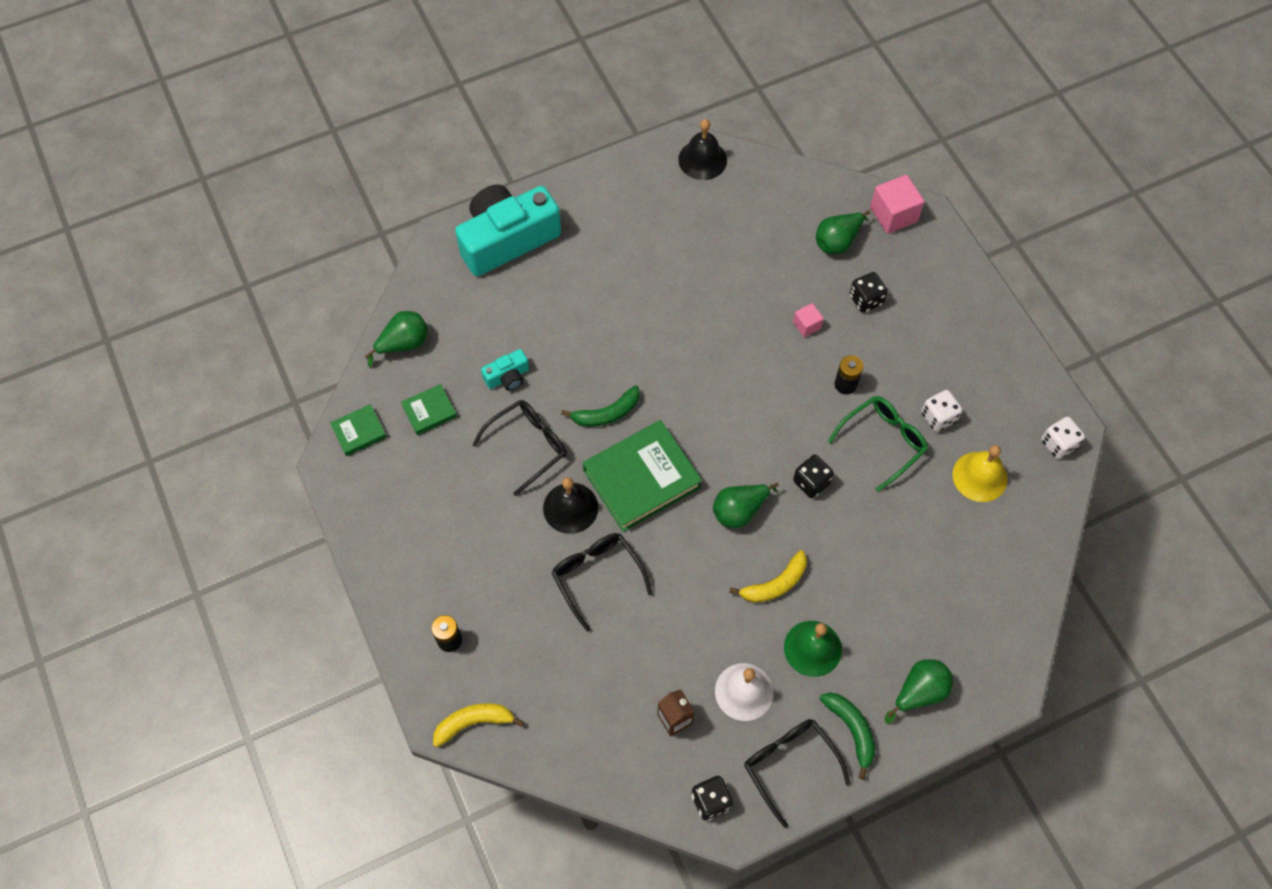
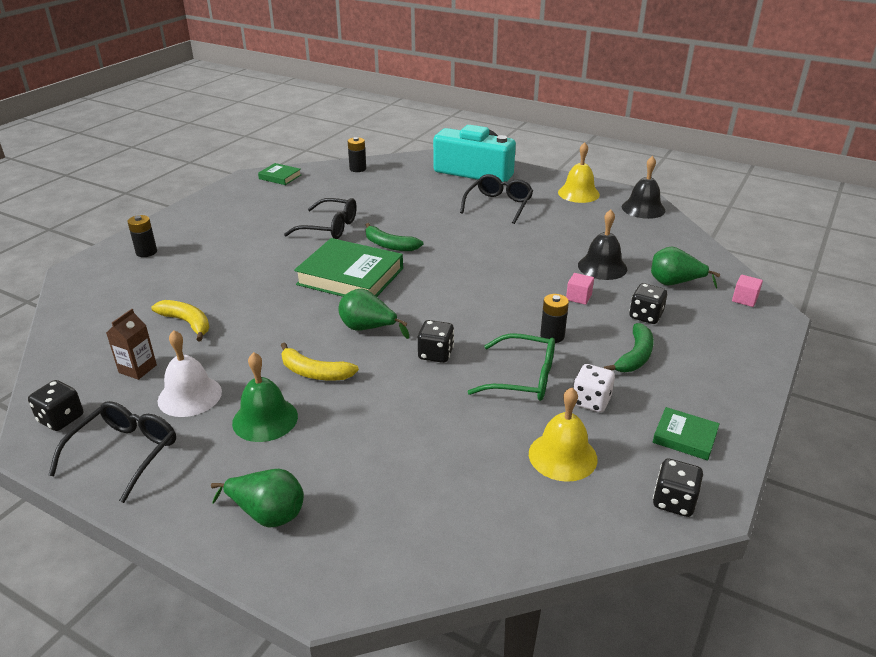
camera: 55 degrees right, 30 degrees down
green pear [365,311,428,368] -> black battery [348,137,366,172]
green book [401,384,457,435] -> green book moved to [653,407,720,460]
yellow banana [433,703,524,747] -> yellow banana moved to [151,300,209,342]
turquoise camera [481,349,529,391] -> none
black bell [543,477,598,534] -> black bell moved to [578,210,627,280]
black glasses [552,533,653,632] -> black glasses moved to [460,174,533,224]
green banana [820,693,875,779] -> green banana moved to [604,323,654,372]
pink cube [870,175,925,234] -> pink cube [732,275,763,307], size x0.56
white dice [1041,417,1085,459] -> black dice [653,458,703,517]
none -> yellow bell [558,142,600,203]

